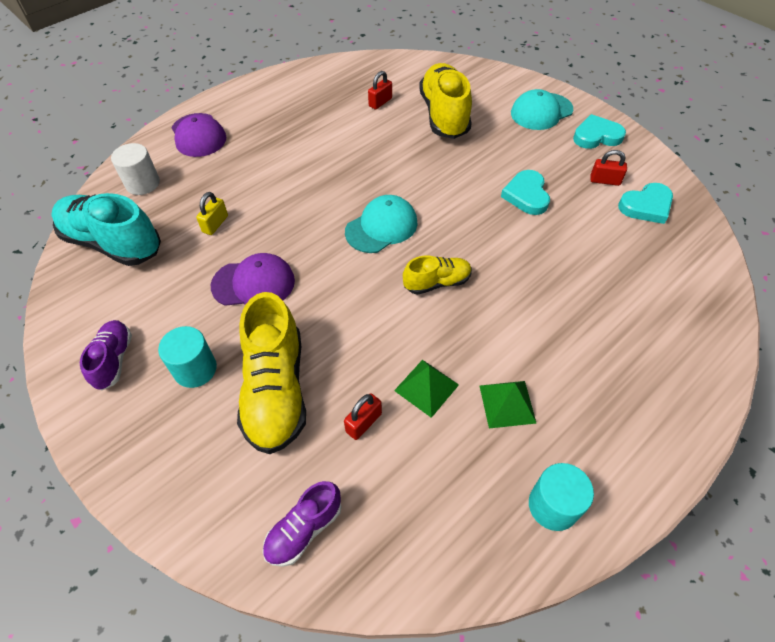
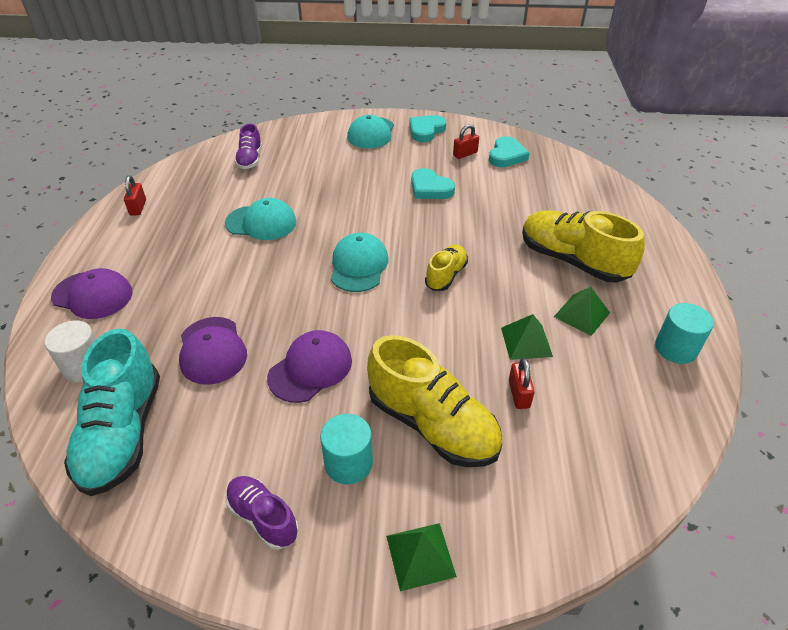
camera: 45 degrees left, 10 degrees down
turquoise shoe [51,193,161,266] -> turquoise shoe turned 75 degrees counterclockwise [64,328,160,496]
yellow padlock [196,192,228,235] -> purple cap [179,317,247,385]
purple shoe [263,481,342,567] -> purple shoe moved to [235,124,262,169]
red padlock [368,71,392,110] -> red padlock moved to [124,176,146,216]
yellow shoe [419,63,472,139] -> yellow shoe moved to [522,211,645,283]
none -> turquoise cap [225,198,297,240]
none -> green pyramid [386,523,457,591]

